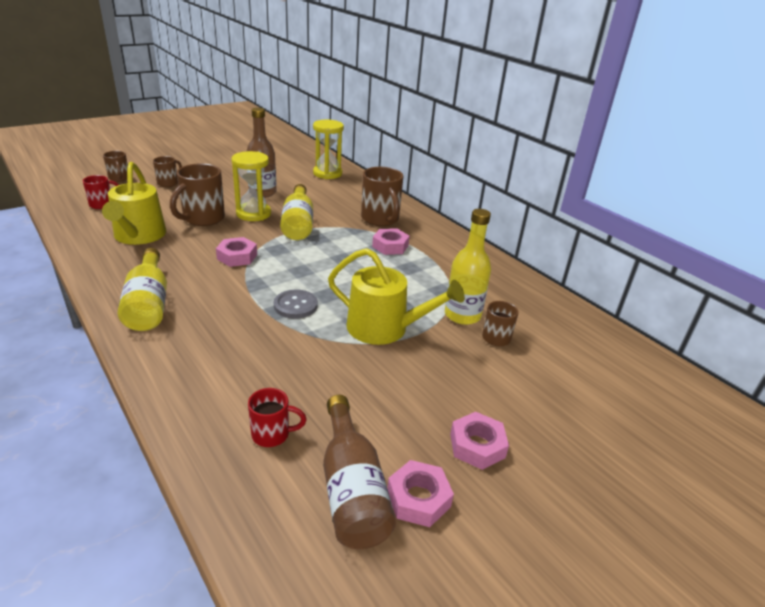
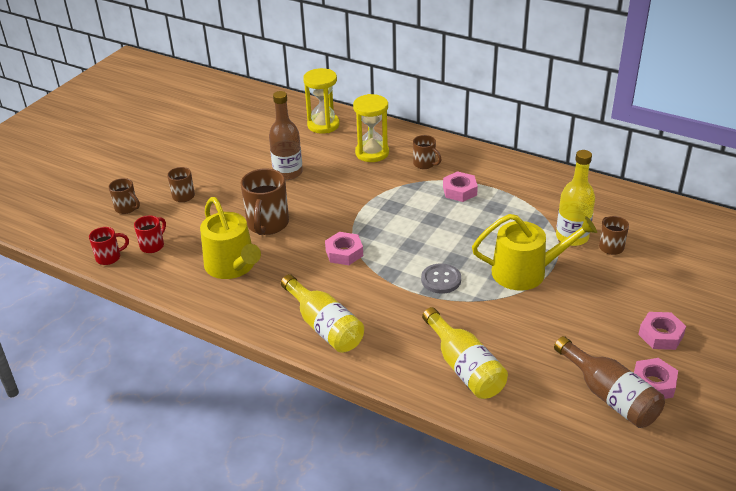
camera: 20 degrees left, 5 degrees up
yellow hourglass [231,151,271,221] -> yellow hourglass moved to [353,94,389,162]
red mug [248,388,307,447] -> red mug moved to [89,227,129,265]
yellow bottle [280,184,313,240] -> yellow bottle moved to [422,307,508,399]
brown mug [361,167,404,226] -> brown mug [413,135,442,169], size x0.56

